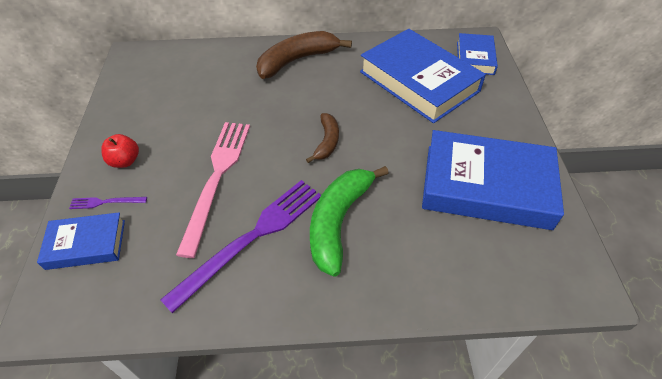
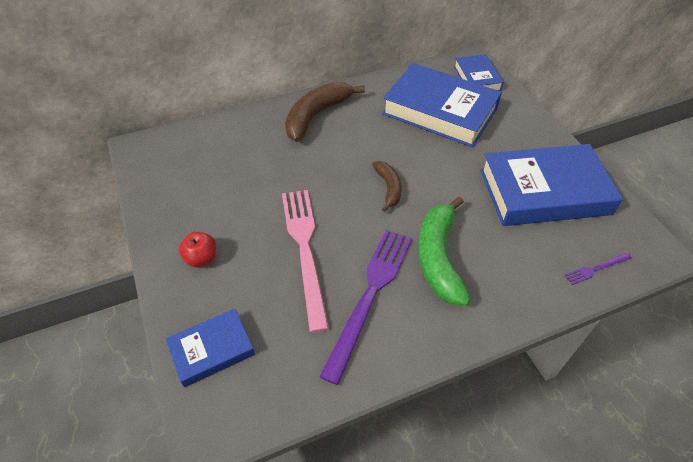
camera: 20 degrees left, 0 degrees up
purple fork [69,197,147,209] -> purple fork moved to [565,253,632,285]

